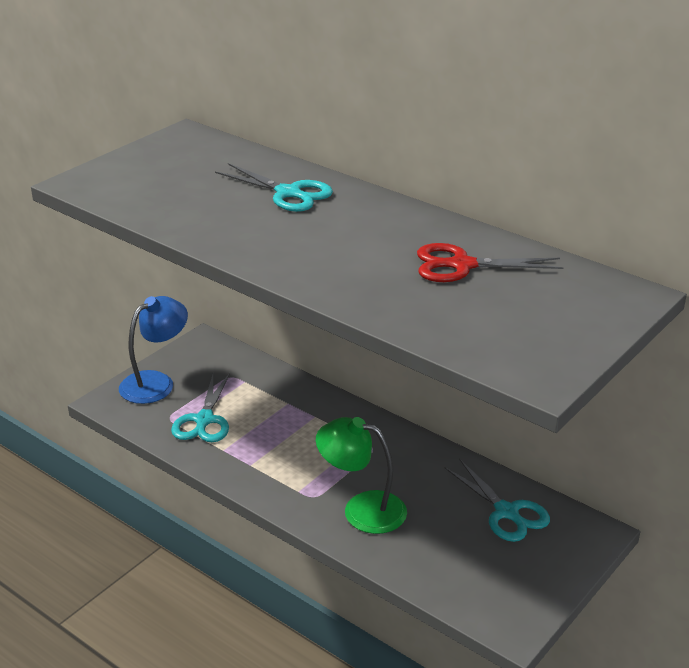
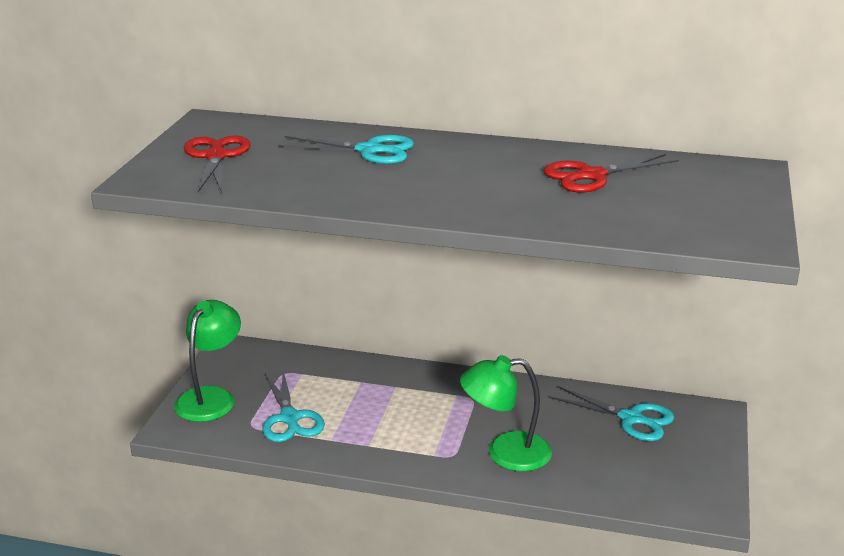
camera: 25 degrees left, 5 degrees down
blue lamp [119,296,188,404] -> green lamp [174,300,241,422]
none -> red scissors [184,136,251,193]

